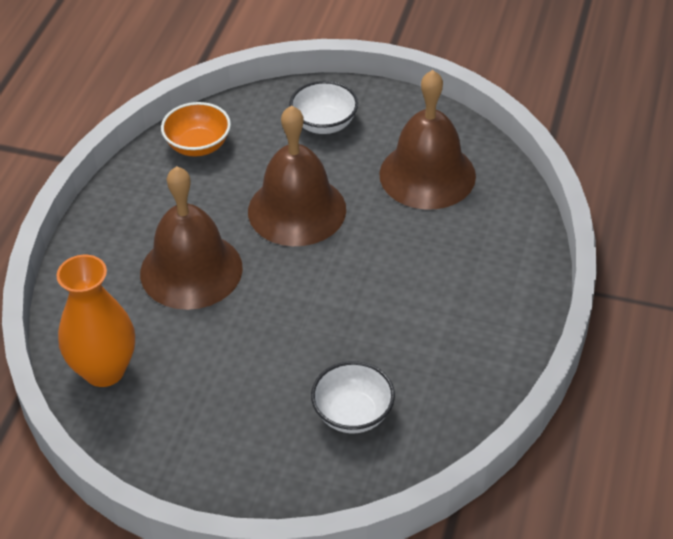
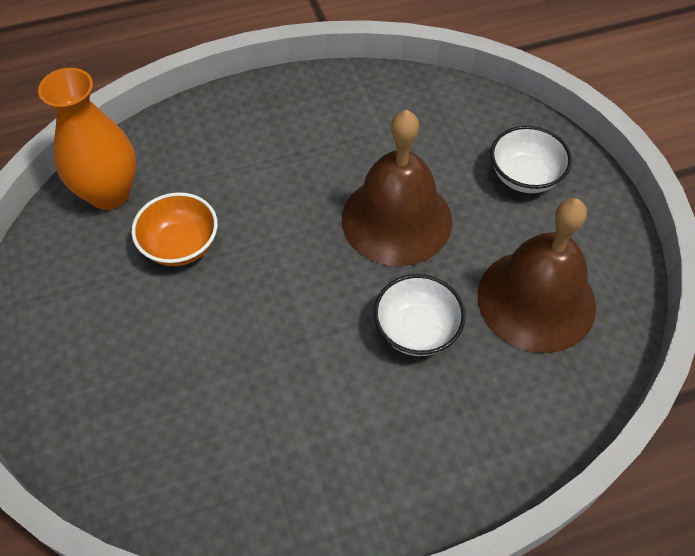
camera: 55 degrees right, 10 degrees up
brown bell [140,166,243,310] -> none
orange bowl [161,102,231,157] -> orange bowl moved to [132,192,218,266]
white bowl [311,361,395,433] -> white bowl moved to [374,274,466,356]

